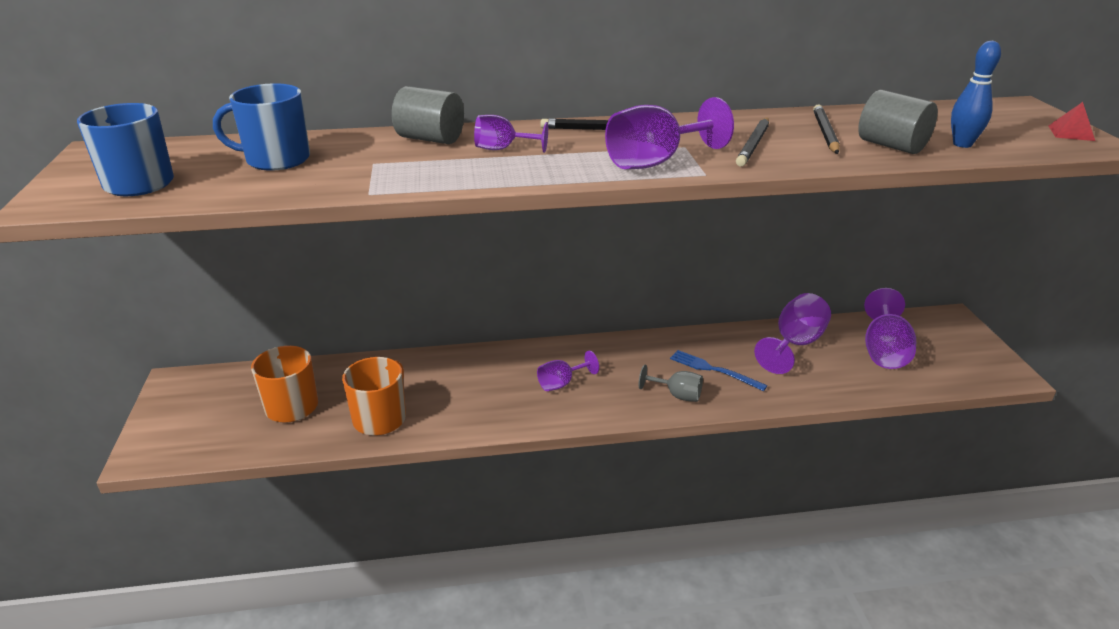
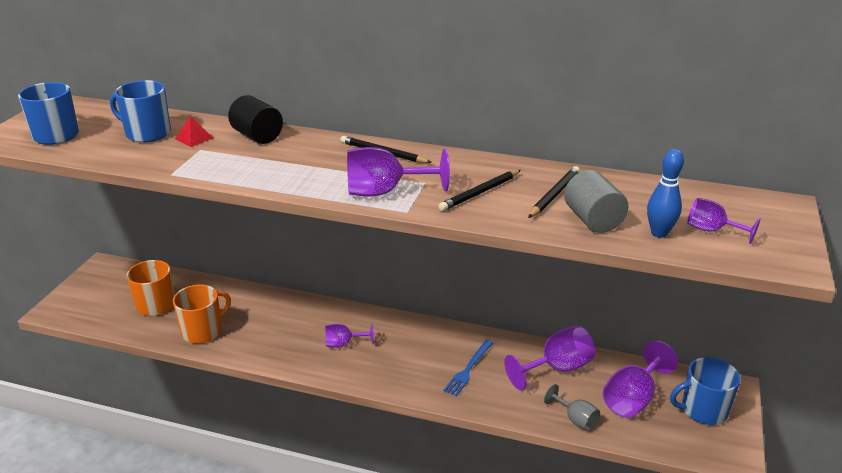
camera: 25 degrees right, 0 degrees up
grey cylinder [392,86,464,144] -> black cylinder [228,95,283,144]
purple goblet [474,115,548,153] -> purple goblet moved to [687,198,761,244]
grey goblet [639,364,703,402] -> grey goblet moved to [544,384,600,431]
blue fork [670,350,767,391] -> blue fork turned 120 degrees counterclockwise [443,340,493,396]
red pyramid [1048,102,1095,141] -> red pyramid moved to [175,116,213,147]
none -> blue mug [670,357,740,425]

